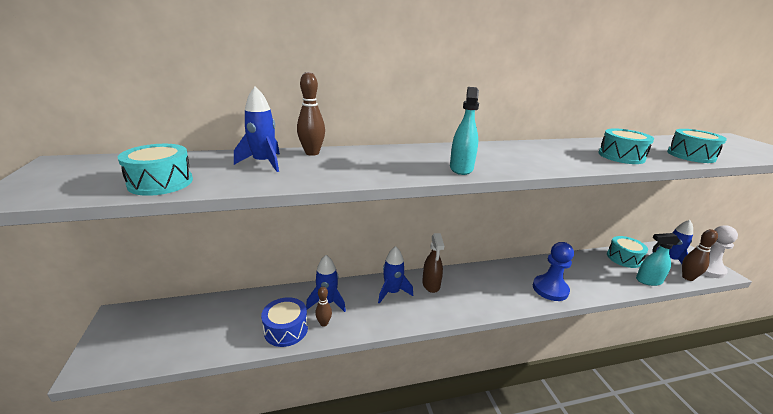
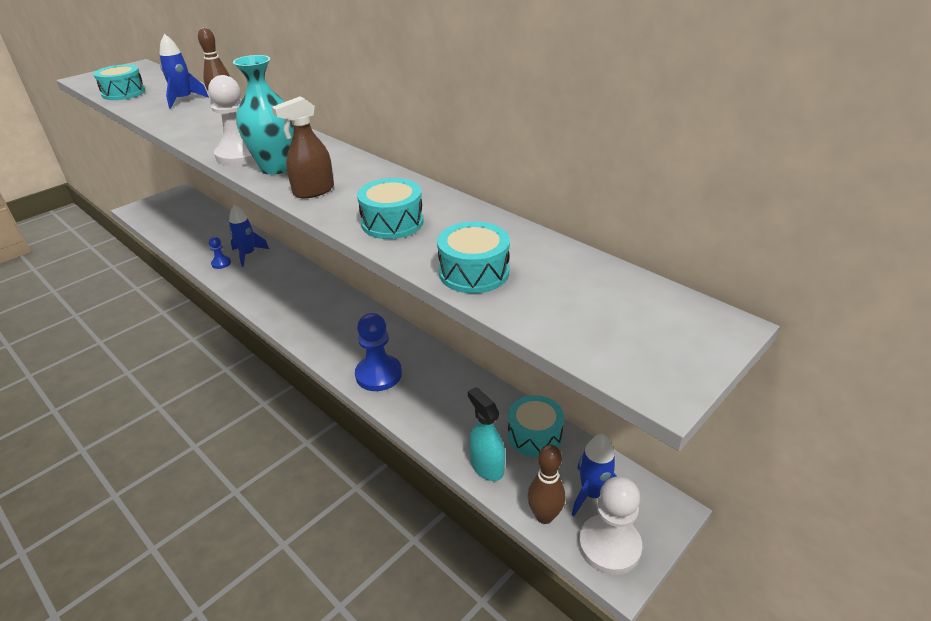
camera: 60 degrees right, 10 degrees up
blue drum [261,297,308,347] -> none
brown bowling pin [315,286,332,326] -> blue pawn [209,237,231,269]
blue rocket [378,246,413,304] -> none
brown spray bottle [422,233,444,293] -> brown spray bottle moved to [272,96,334,198]
turquoise spray bottle [450,87,479,175] -> white pawn [208,75,255,166]
none -> turquoise vase [233,55,294,175]

